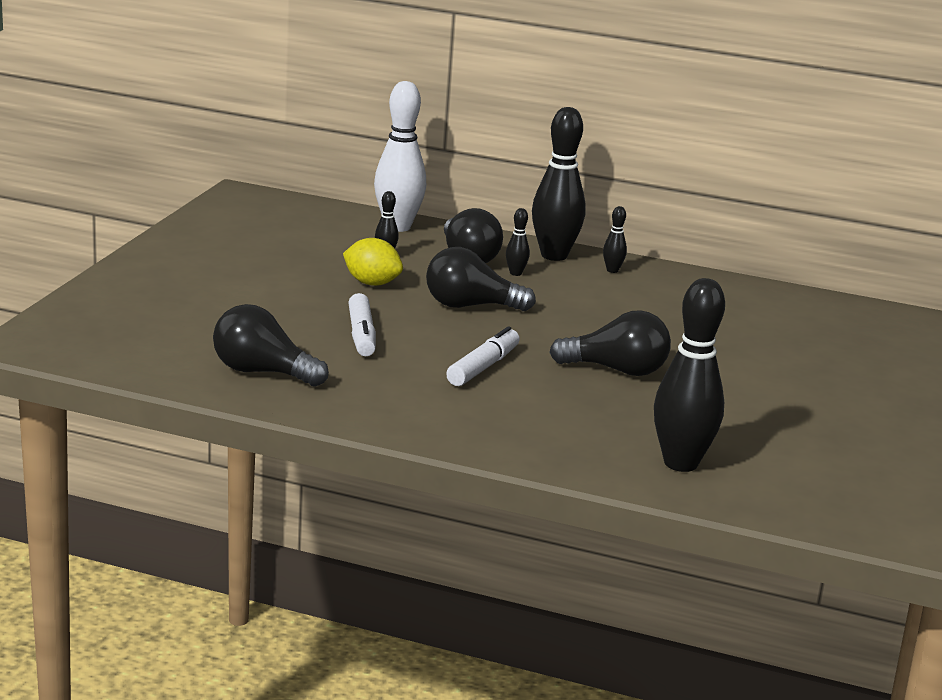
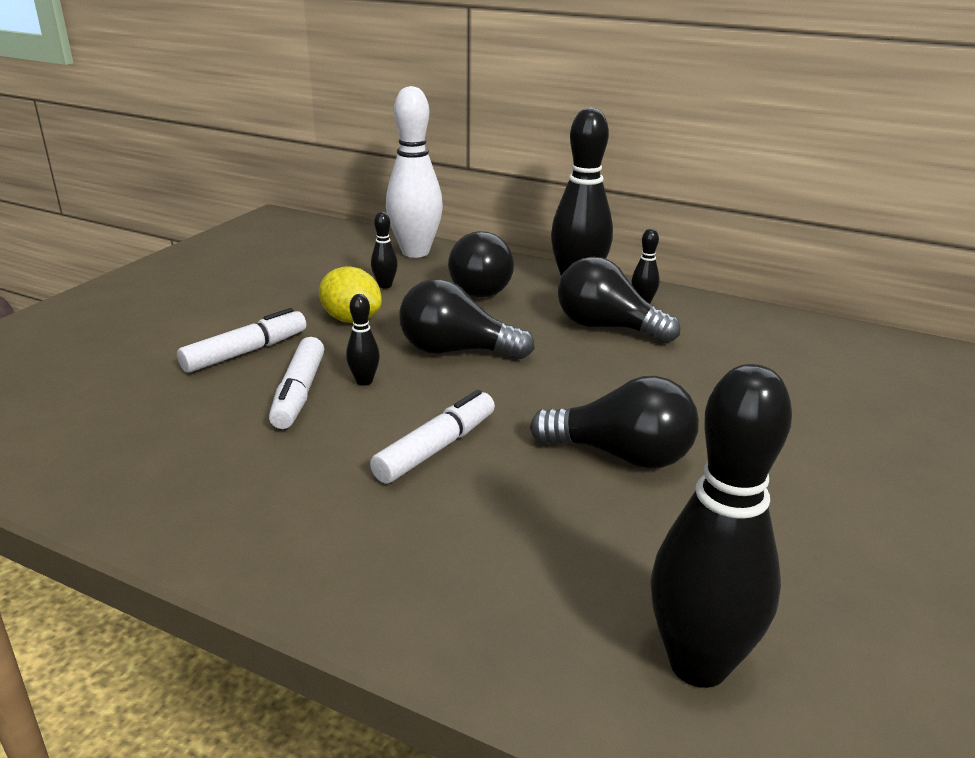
camera: 10 degrees right, 5 degrees up
black light bulb [213,304,329,387] -> black light bulb moved to [558,257,680,344]
black bowling pin [506,208,530,276] -> black bowling pin moved to [346,294,380,386]
none -> white marker [177,308,306,373]

